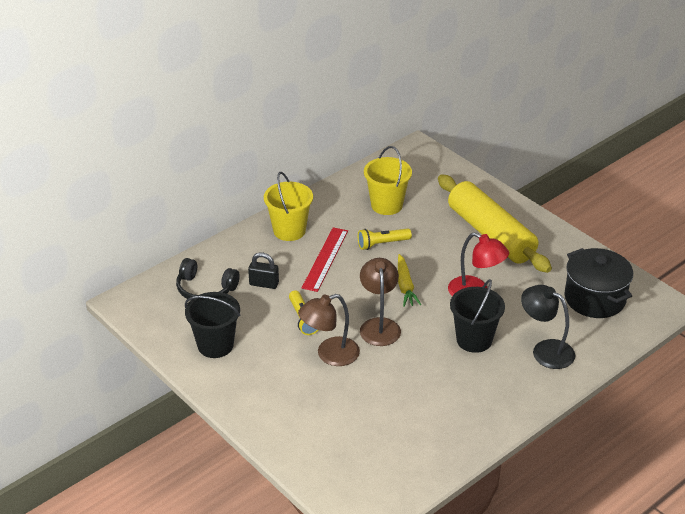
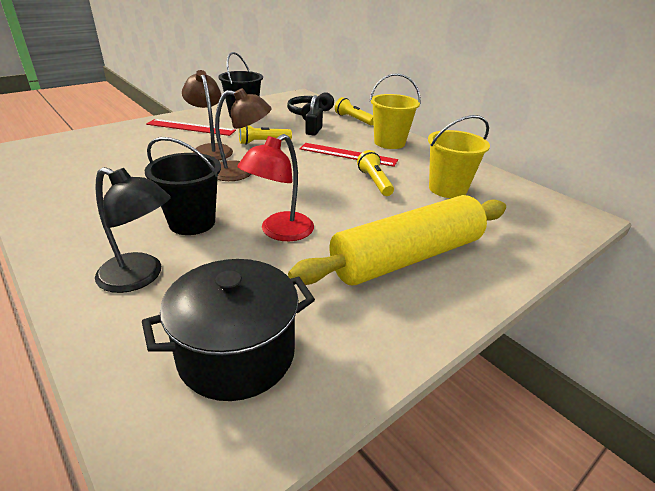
camera: 90 degrees right, 5 degrees down
yellow carrot [398,254,422,307] -> none
black lamp [521,285,575,369] -> black lamp turned 75 degrees clockwise [95,167,171,293]
none -> red ruler [146,119,236,136]
none -> yellow flashlight [335,97,374,125]

